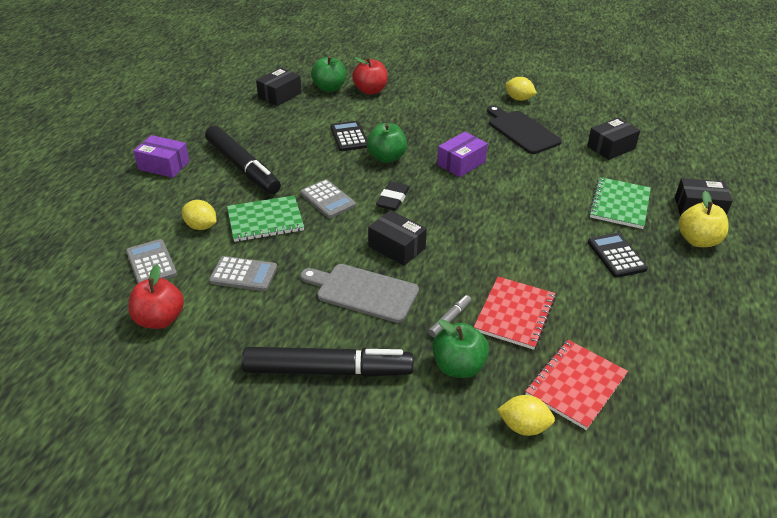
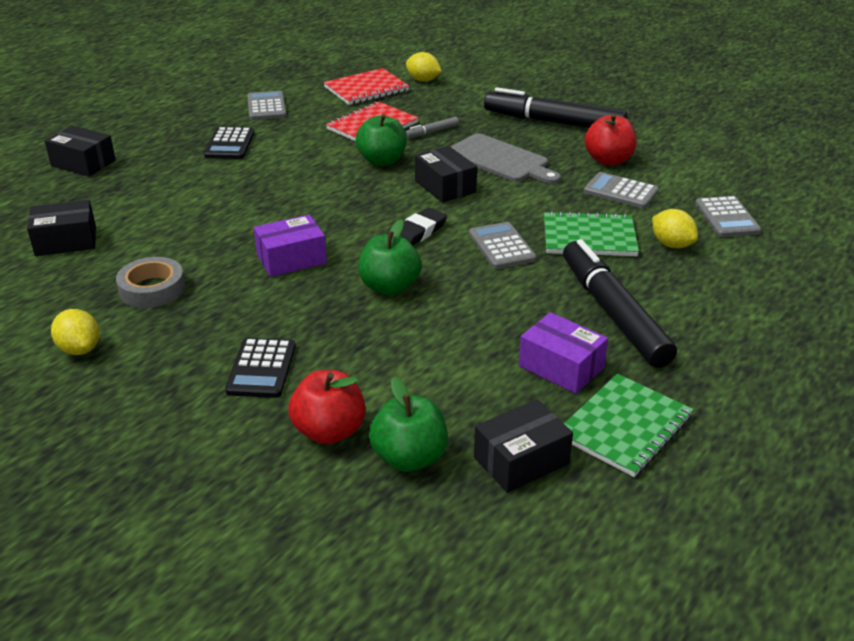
camera: 160 degrees left, 5 degrees down
red apple [129,265,184,329] -> red apple moved to [585,114,637,166]
purple box [133,135,189,178] -> purple box moved to [519,312,608,394]
black calculator [330,121,367,151] -> black calculator moved to [225,338,295,398]
green apple [432,319,489,378] -> green apple moved to [356,114,407,166]
black cutting board [487,106,562,154] -> grey tape [116,257,185,308]
green notebook [589,177,651,229] -> green notebook moved to [564,374,694,477]
yellow apple [679,191,729,247] -> none
none -> grey calculator [247,91,287,120]

